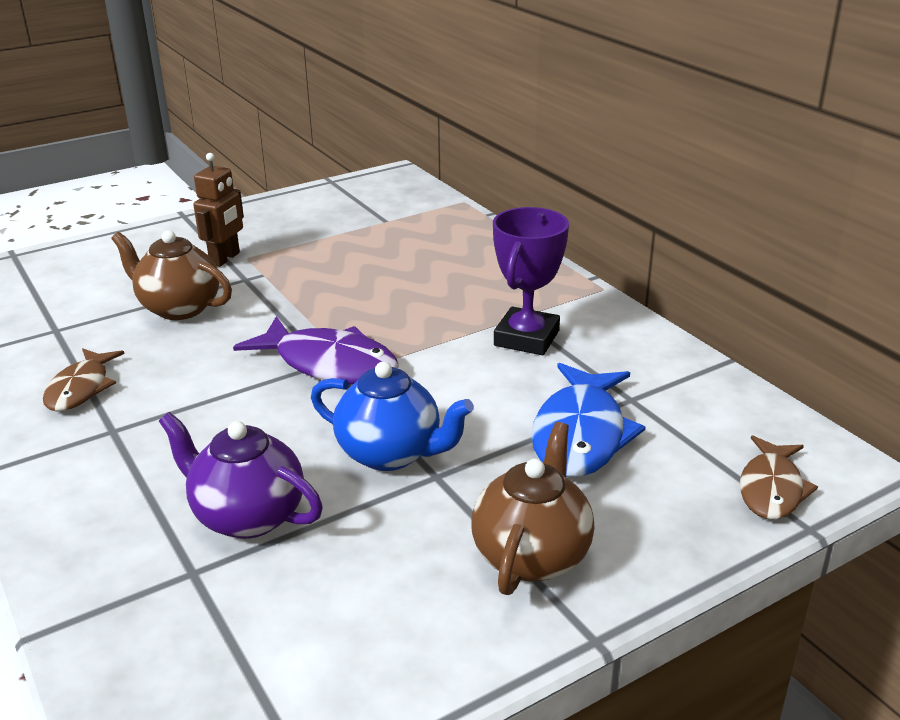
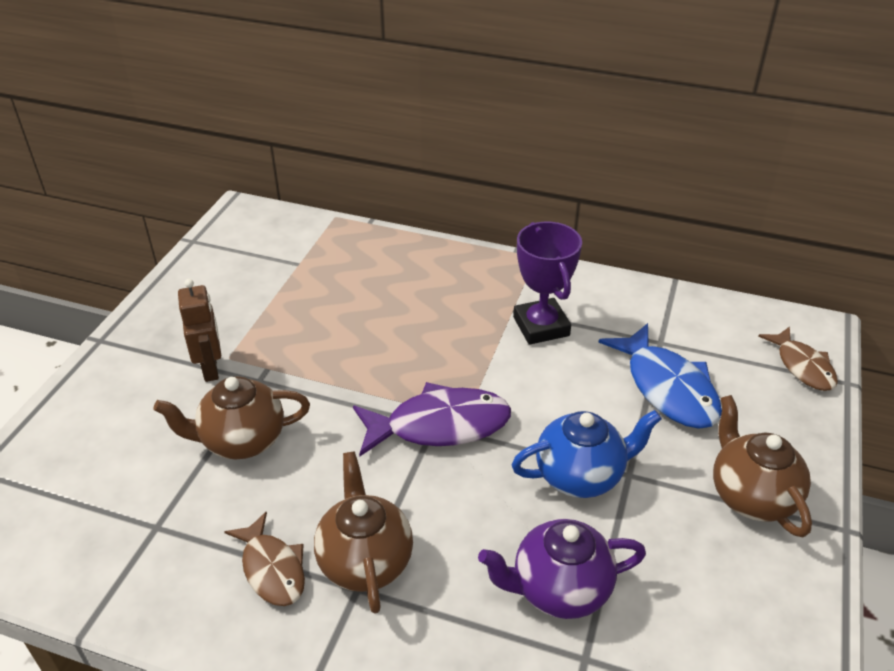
camera: 40 degrees left, 10 degrees up
none -> brown teapot [314,451,413,614]

